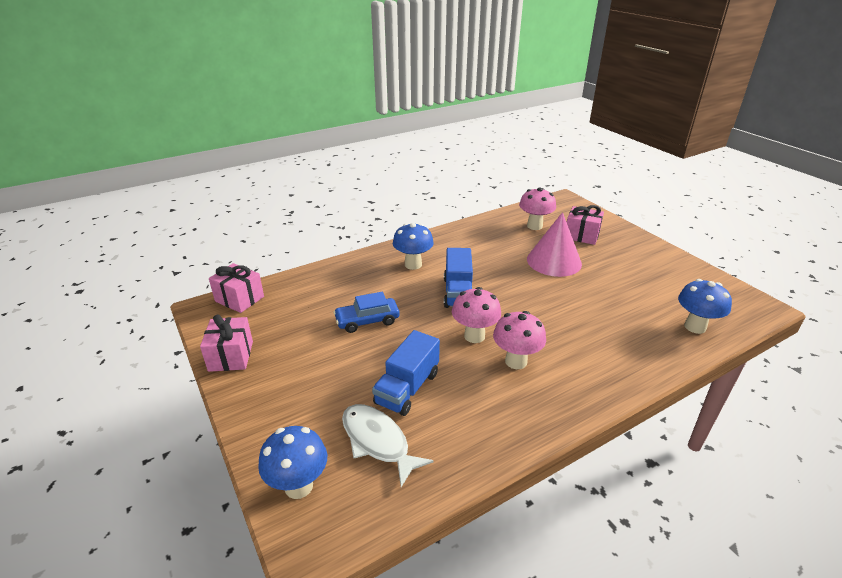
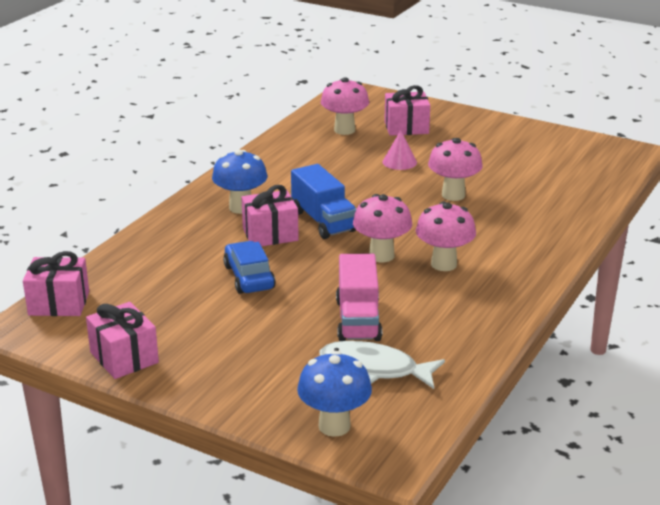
camera: 30 degrees left, 5 degrees down
blue car [333,292,400,333] -> blue car turned 120 degrees clockwise [223,241,276,294]
blue truck [372,330,440,416] -> pink truck [336,254,382,341]
pink cone [527,212,582,277] -> pink cone [382,130,417,170], size x0.50
blue mushroom [678,279,732,334] -> none
none -> pink gift [241,185,299,246]
none -> pink mushroom [428,138,483,201]

